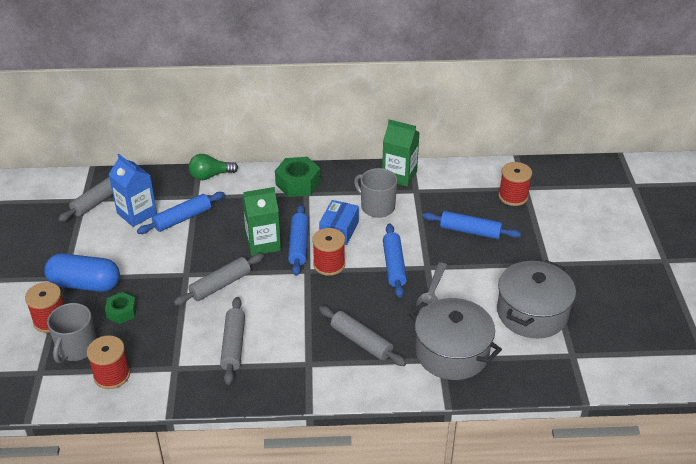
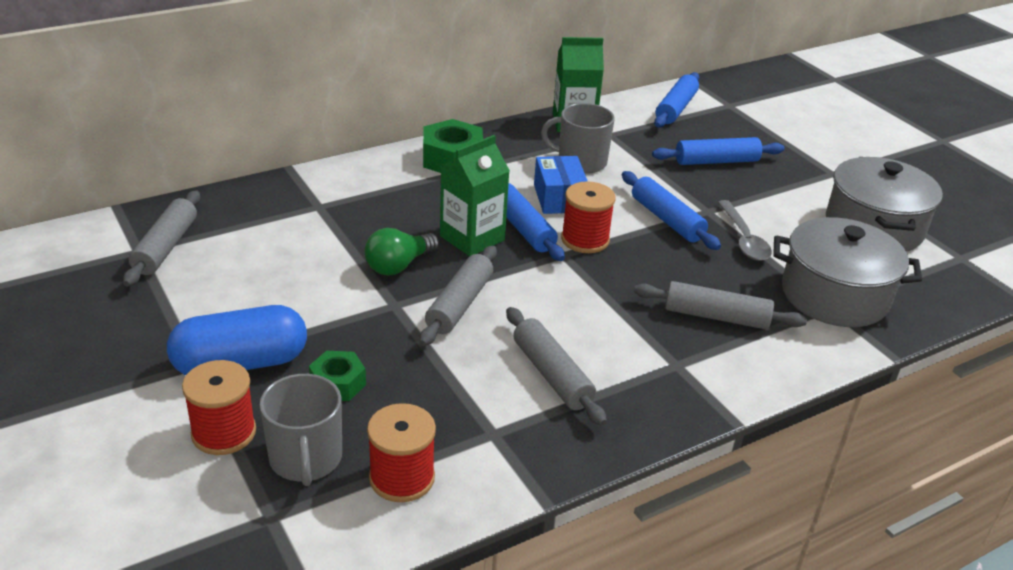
camera: 30 degrees left, 5 degrees down
blue carton [108,154,157,227] -> none
blue rolling pin [137,192,225,234] -> blue rolling pin moved to [654,72,699,128]
green light bulb [189,154,238,180] -> green light bulb moved to [365,228,439,276]
red spool [498,162,532,206] -> none

